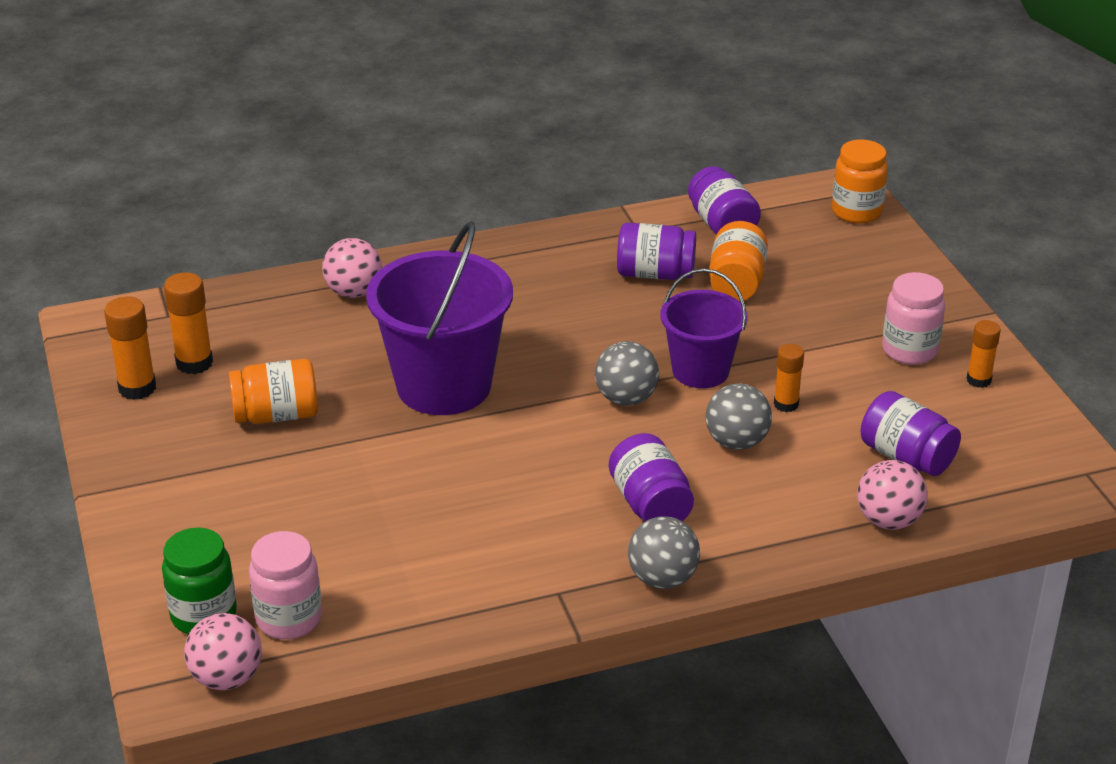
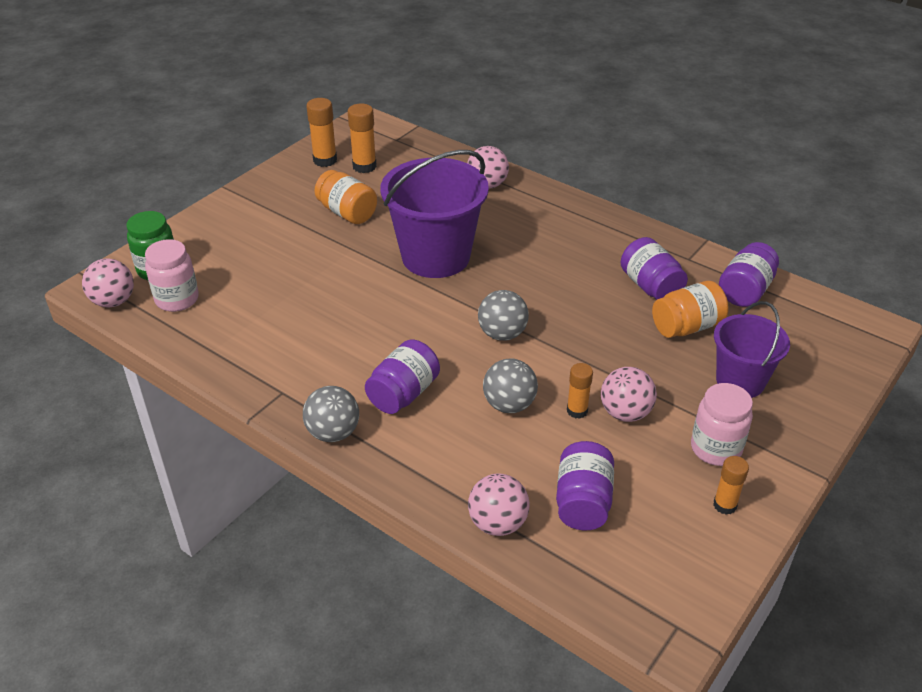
camera: 55 degrees right, 5 degrees up
purple bucket [661,268,748,388] -> purple bucket moved to [714,301,790,398]
orange jar [832,140,888,224] -> none
none -> pink ball [601,367,657,422]

